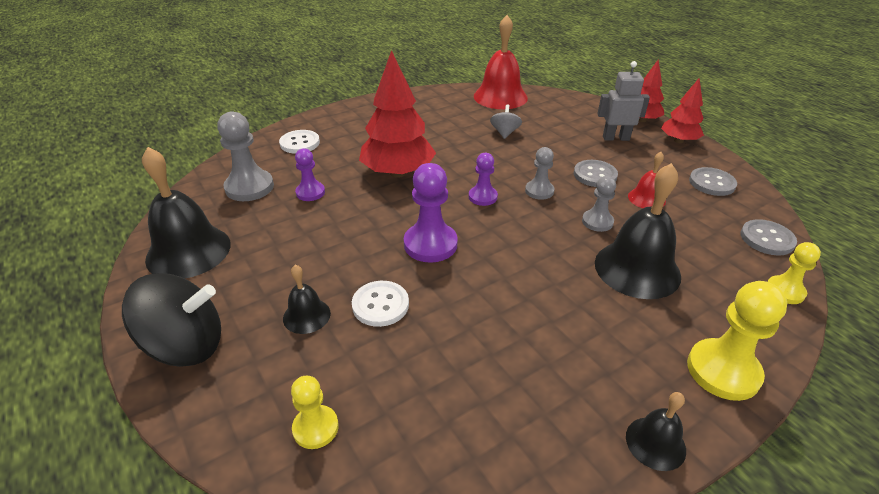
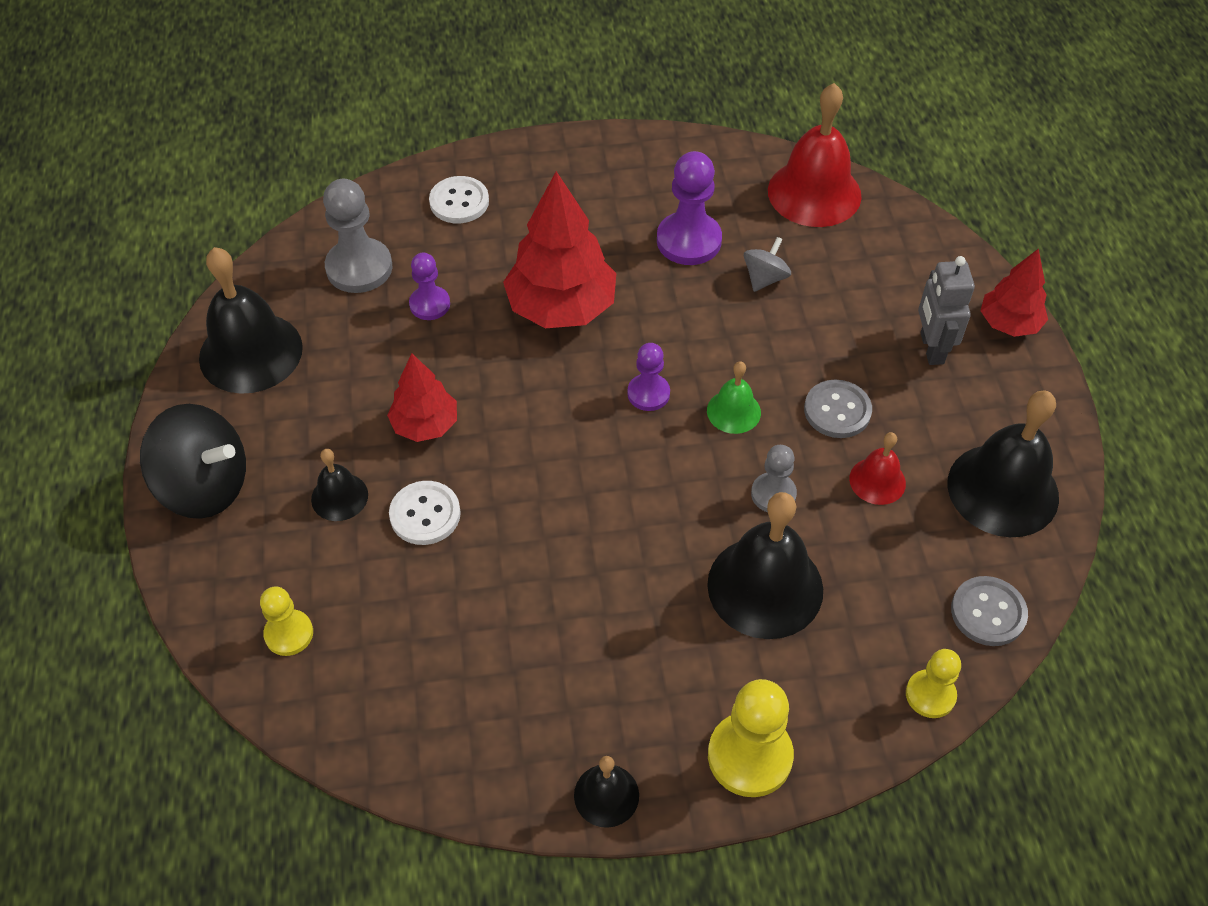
camera: 25 degrees right, 15 degrees up
purple pawn [404,163,458,263] -> purple pawn moved to [657,151,722,265]
grey pawn [525,147,554,200] -> green bell [707,361,761,434]
grey robot [597,61,650,141] -> grey robot turned 120 degrees counterclockwise [918,256,975,365]
red tree [661,78,704,143] -> red tree moved to [387,353,457,442]
grey button [689,167,737,196] -> black bell [948,390,1059,537]

